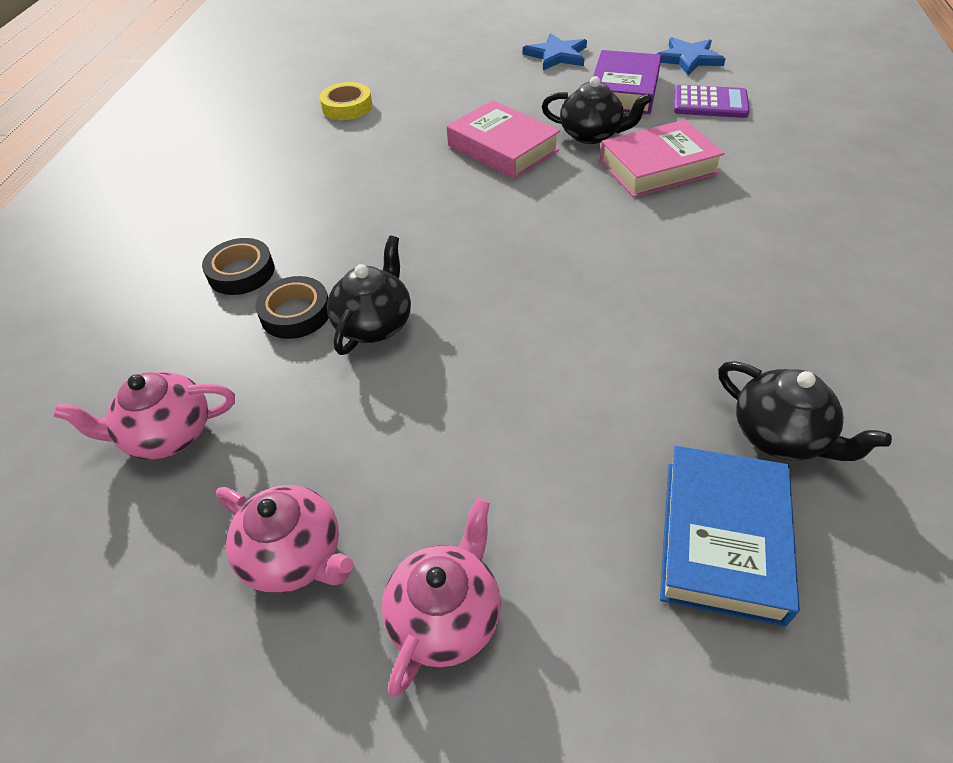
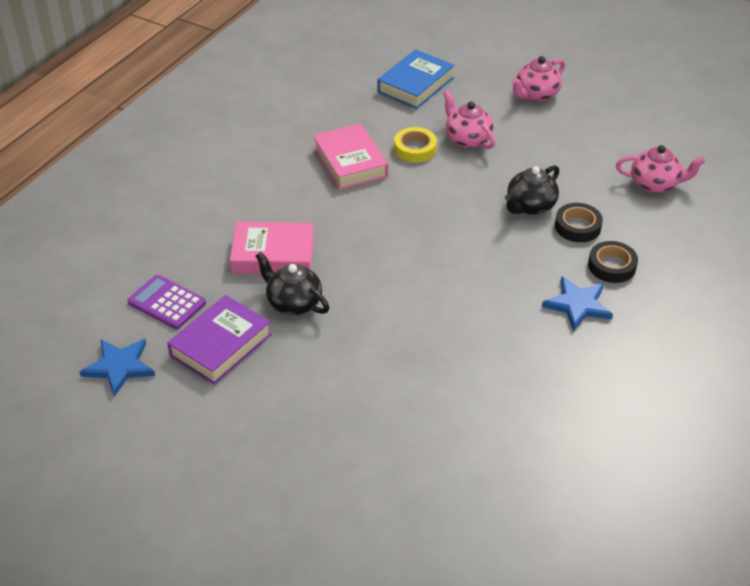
camera: 160 degrees left, 5 degrees down
pink teapot [216,485,354,593] -> pink teapot moved to [443,90,495,149]
yellow tape [319,82,372,120] -> yellow tape moved to [394,127,437,162]
pink book [447,100,560,179] -> pink book moved to [313,124,388,190]
blue star [523,33,587,70] -> blue star moved to [542,276,613,331]
black teapot [718,361,892,461] -> none

